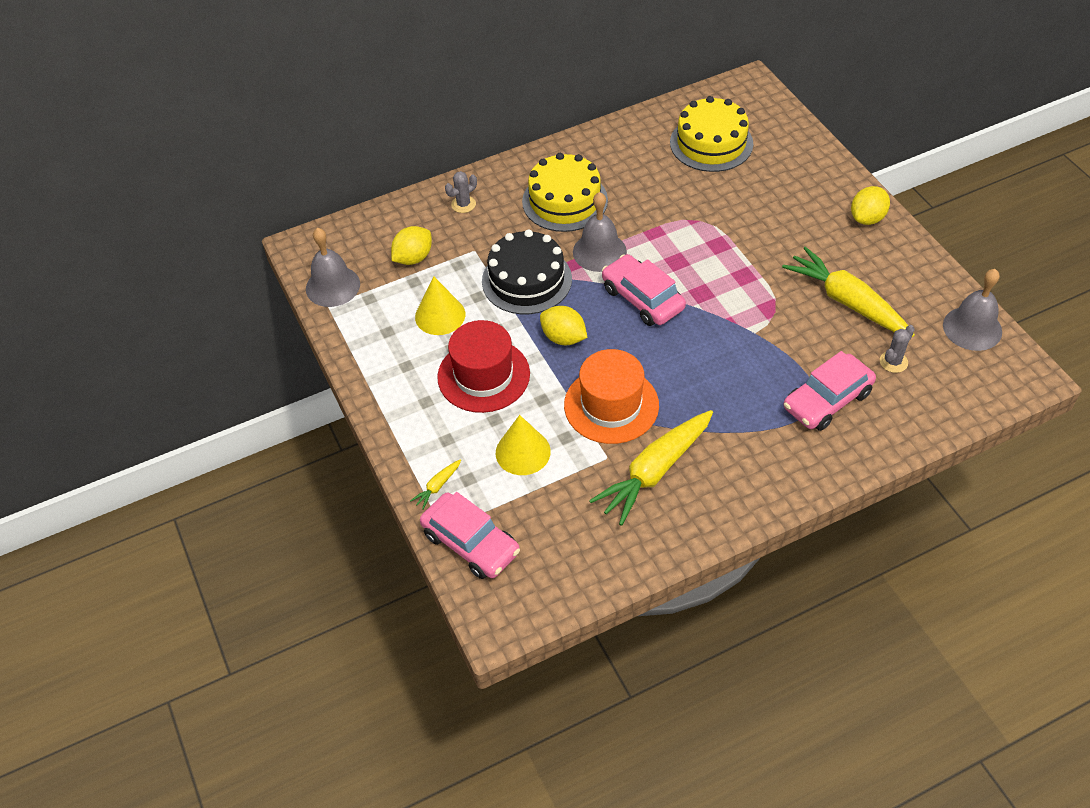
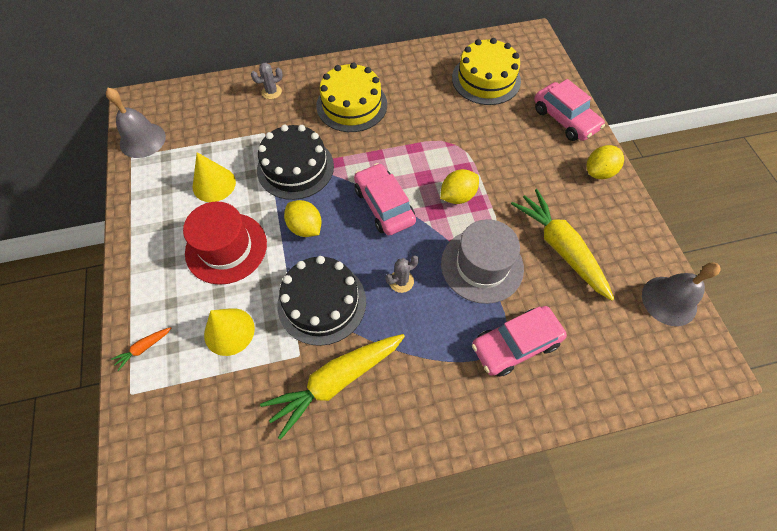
camera: 10 degrees right, 10 degrees up
yellow lemon [391,226,432,265] -> yellow lemon moved to [440,169,479,204]
yellow carrot [410,459,461,509] -> orange carrot [111,327,171,371]
pink car [420,492,520,579] -> pink car moved to [534,79,605,141]
orange hat [564,349,659,444] -> black cake [277,256,366,346]
grey bell [573,192,627,272] -> none
grey cactus [880,325,915,373] -> grey cactus moved to [386,256,419,293]
none -> grey hat [441,219,524,304]

